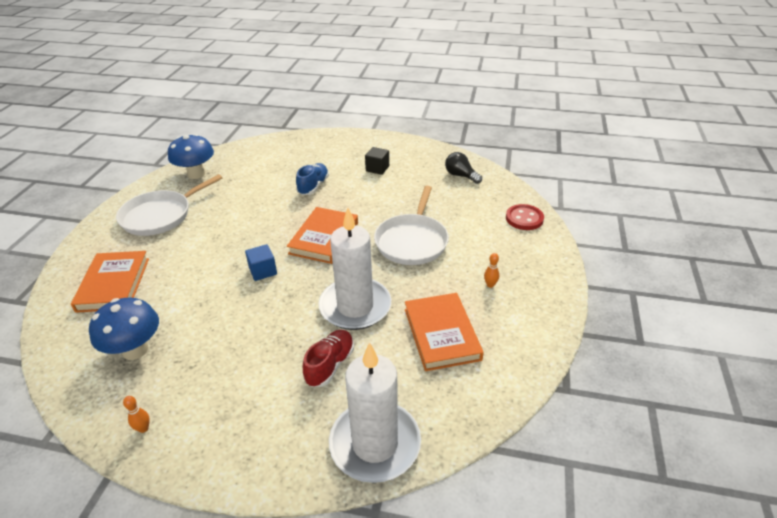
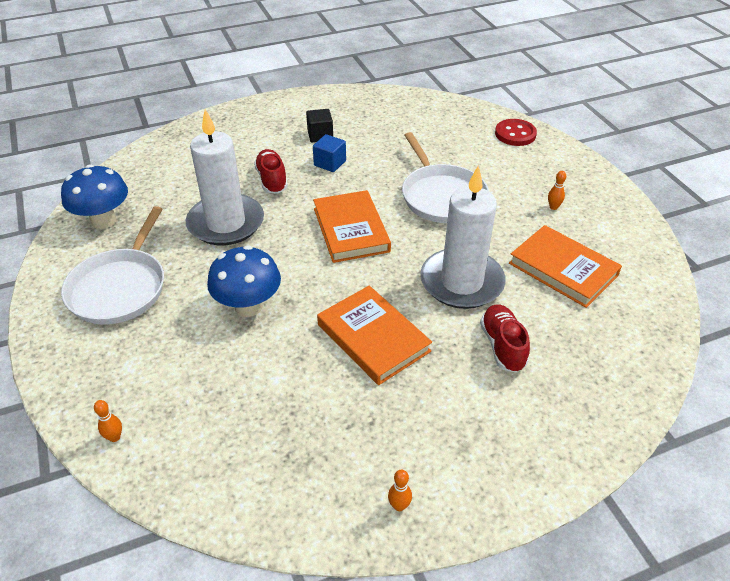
camera: 35 degrees left, 5 degrees up
orange book [71,251,149,313] -> orange book moved to [317,286,432,385]
blue mushroom [89,297,159,360] -> blue mushroom moved to [207,245,281,317]
blue cube [245,244,277,281] -> blue cube moved to [313,134,346,172]
blue shoe [296,163,329,195] -> red shoe [254,149,288,194]
white candle [329,342,421,483] -> white candle moved to [186,109,264,246]
black light bulb [445,152,482,184] -> none
none -> orange bowling pin [94,400,122,442]

